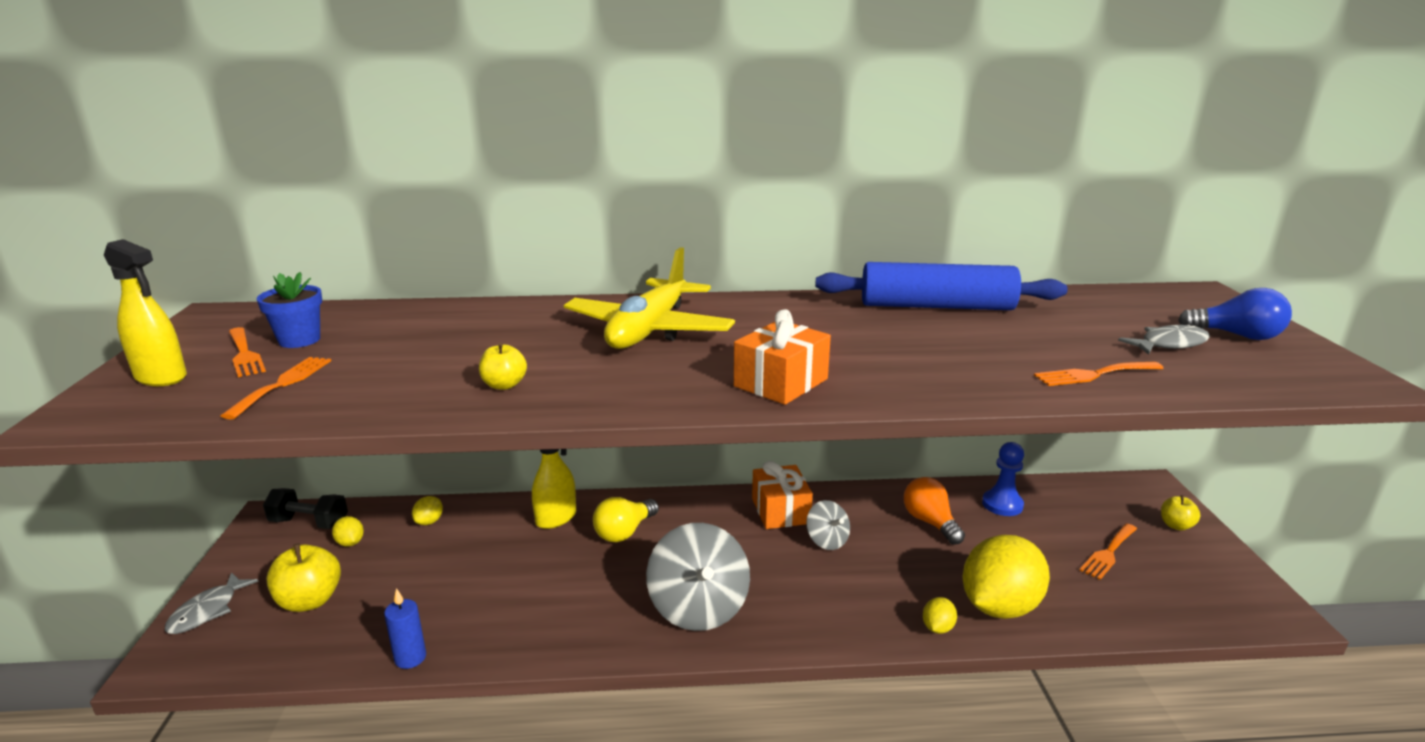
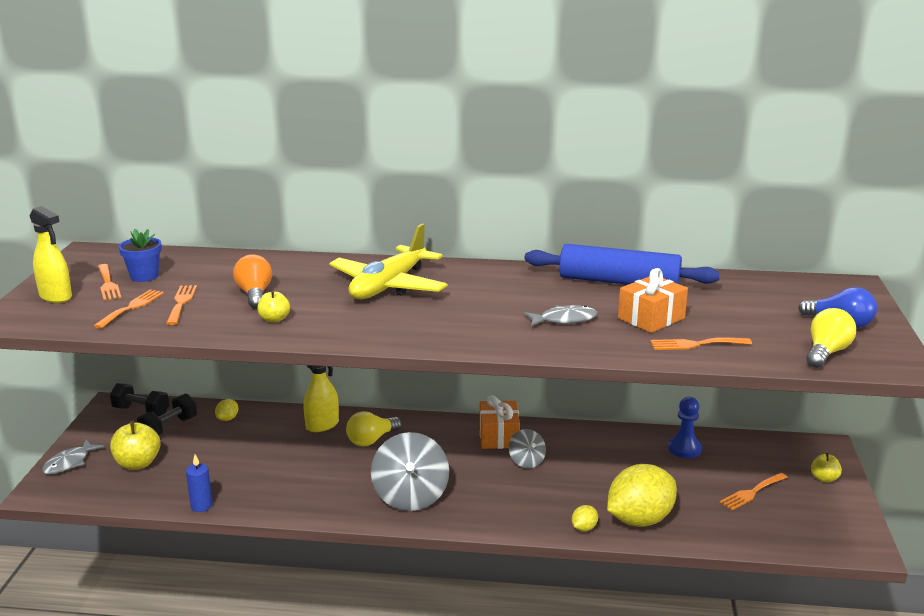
camera: 10 degrees right, 0 degrees up
yellow lemon [332,516,364,547] -> black dumbbell [137,393,197,435]
orange gift [734,309,831,405] -> orange gift moved to [618,268,688,333]
orange light bulb [904,477,965,545] -> orange light bulb moved to [233,254,272,309]
grey fish [1118,324,1210,355] -> grey fish moved to [524,305,597,326]
none -> orange fork [166,285,197,325]
none -> yellow light bulb [806,308,856,368]

